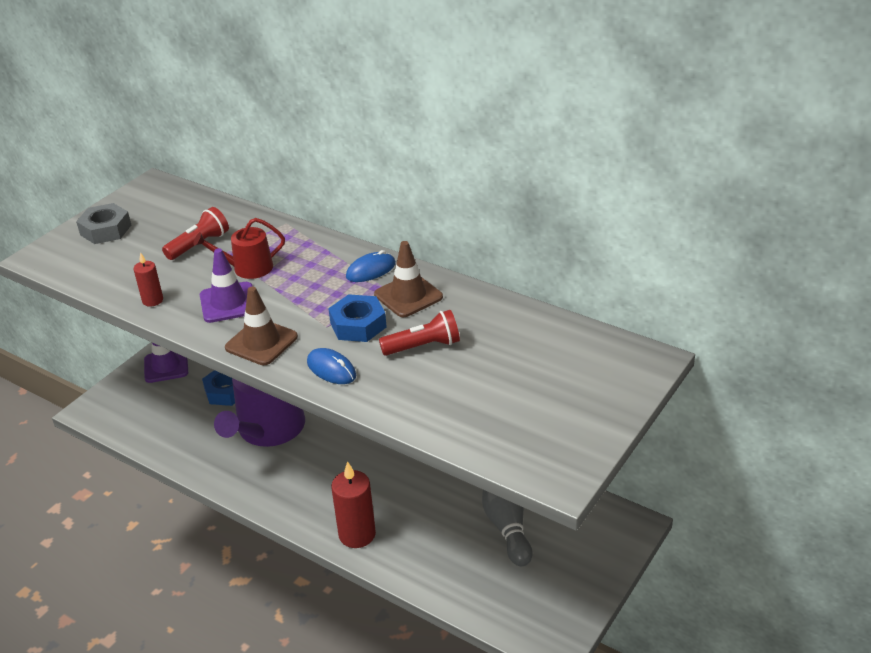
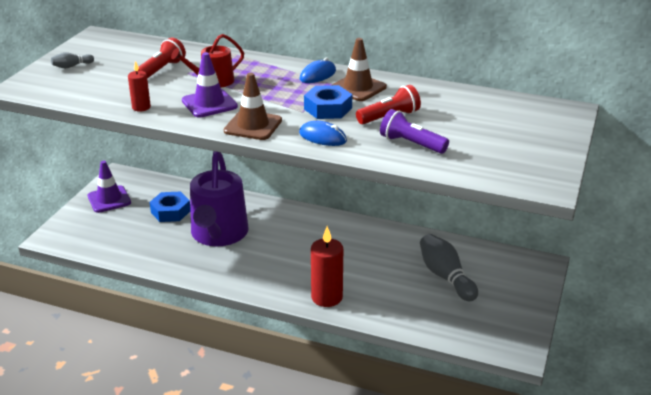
camera: 15 degrees left, 5 degrees down
grey nut [76,203,131,244] -> grey bowling pin [51,52,94,69]
none -> purple flashlight [380,109,449,154]

